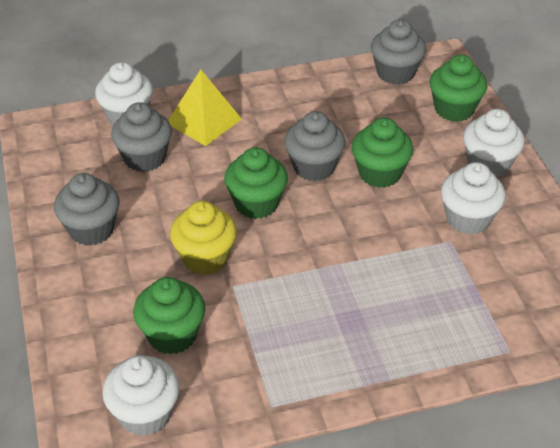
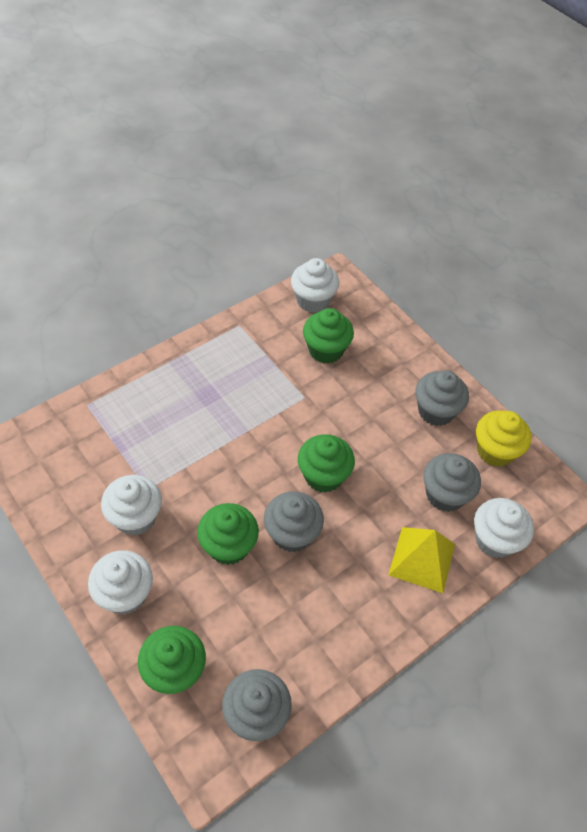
camera: 155 degrees right, 10 degrees up
yellow cupcake [170,201,237,275] -> yellow cupcake moved to [476,410,532,467]

